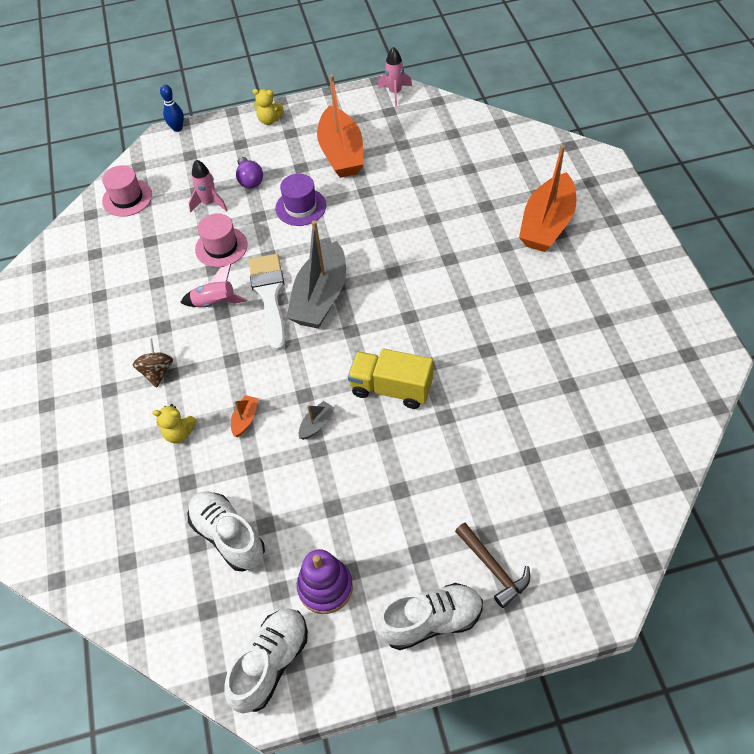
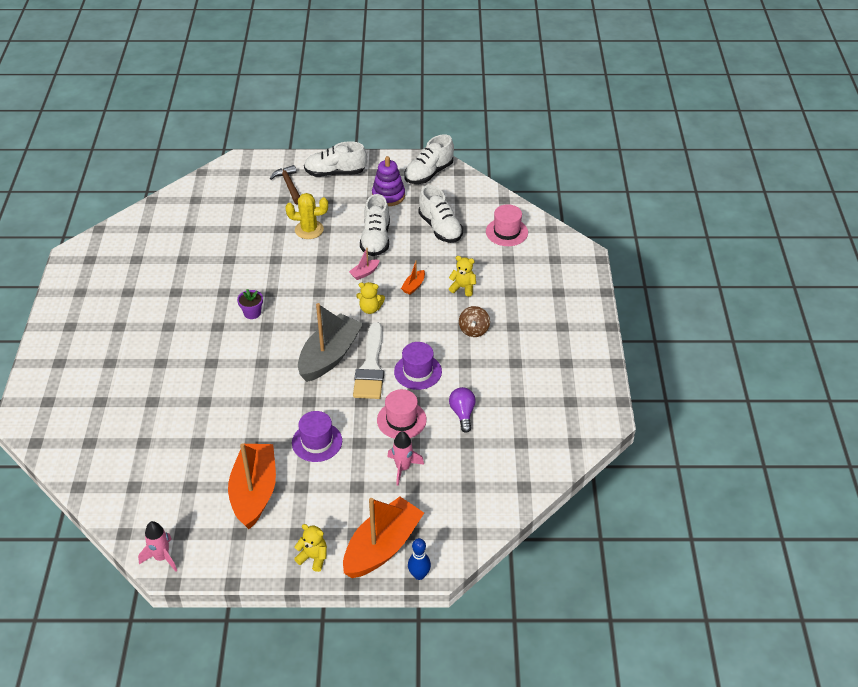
camera: 170 degrees left, 10 degrees down
pink hat [102,165,152,217] -> pink hat moved to [486,204,528,246]
pink rocket [180,264,247,307] -> purple hat [394,342,442,390]
purple light bulb [236,157,263,188] -> purple light bulb moved to [449,387,476,433]
grey boat [299,401,335,440] -> pink boat [349,248,380,280]
yellow truck [348,348,433,409] -> none
orange boat [519,144,576,252] -> orange boat moved to [343,497,424,578]
none -> purple flower pot [237,289,263,319]
none -> yellow cactus [285,193,328,239]
none -> yellow teddy bear [356,282,385,314]
none -> white shoe [360,194,390,256]

